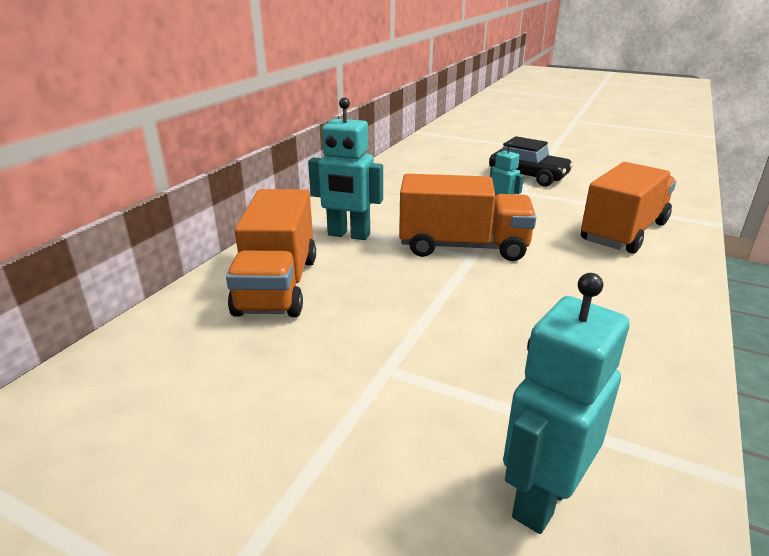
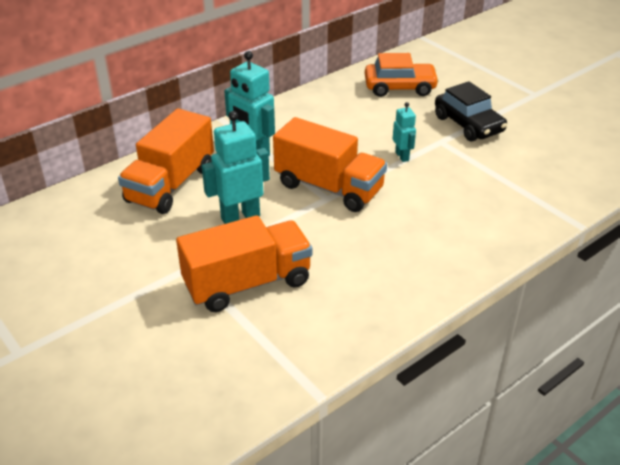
camera: 25 degrees right, 10 degrees up
turquoise robot [503,273,629,534] -> turquoise robot moved to [202,111,270,224]
orange truck [581,162,676,254] -> orange truck moved to [176,215,312,312]
none -> orange car [365,53,439,97]

